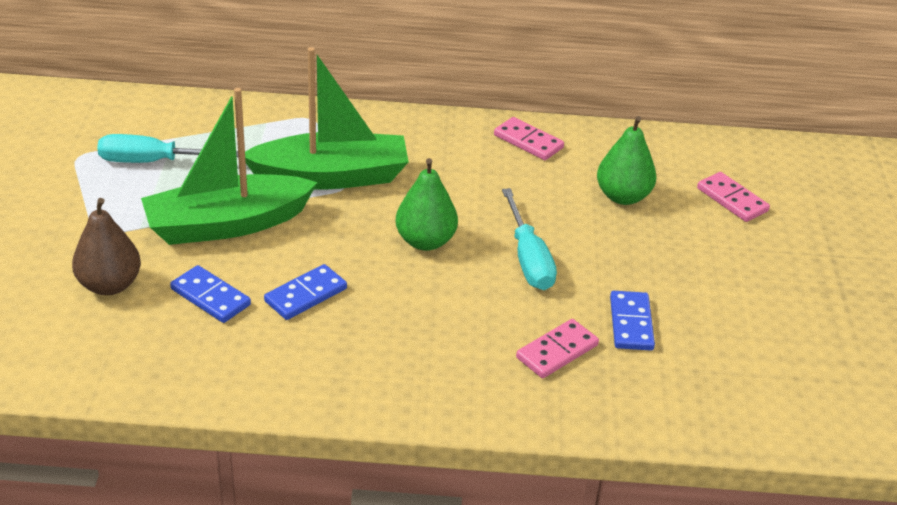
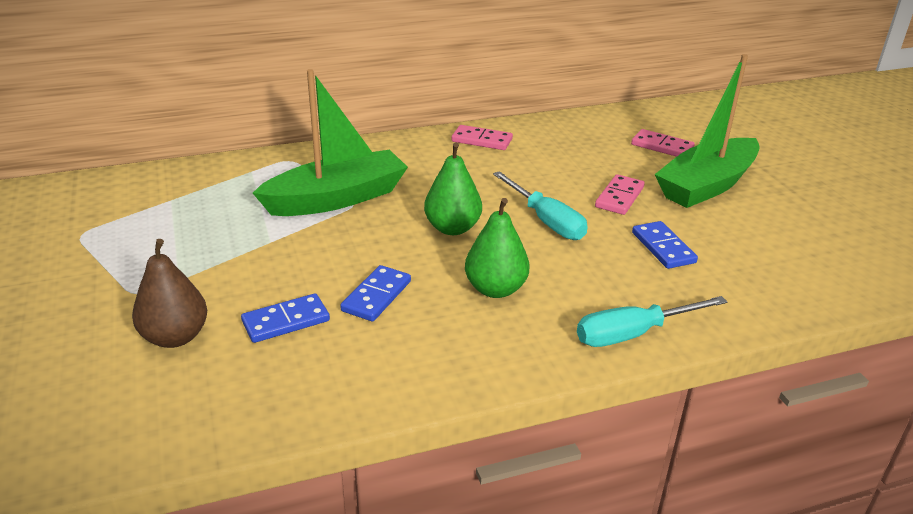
camera: 20 degrees left, 5 degrees down
turquoise screwdriver [97,134,238,163] -> turquoise screwdriver moved to [577,296,727,347]
green boat [141,88,318,245] -> green boat moved to [655,54,760,208]
blue domino [170,265,251,323] -> blue domino turned 45 degrees counterclockwise [241,293,330,343]
pink domino [516,319,599,378] -> pink domino moved to [595,174,645,215]
green pear [597,116,656,205] -> green pear moved to [465,198,530,298]

